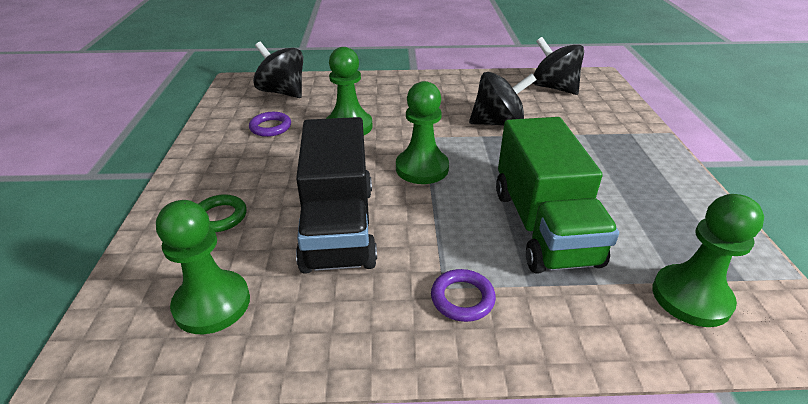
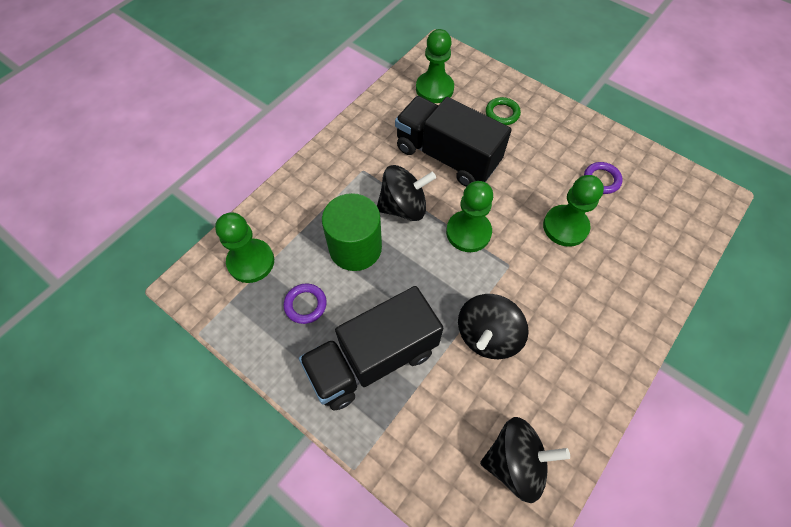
camera: 130 degrees right, 25 degrees up
black spinning top [253,42,303,98] -> black spinning top moved to [377,165,436,221]
purple ring [431,269,496,322] -> purple ring moved to [284,283,327,324]
green truck [496,117,619,274] -> green cylinder [322,193,382,271]
none -> black truck [299,286,443,411]

